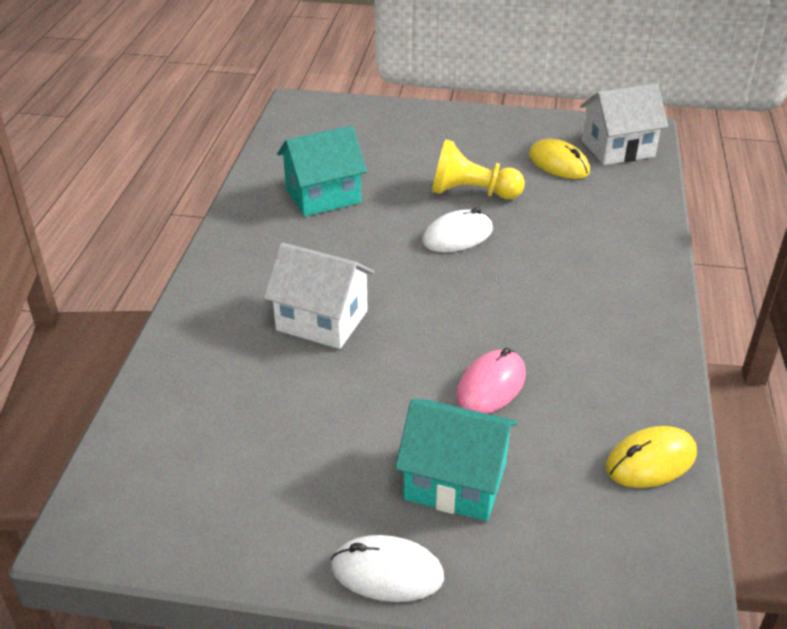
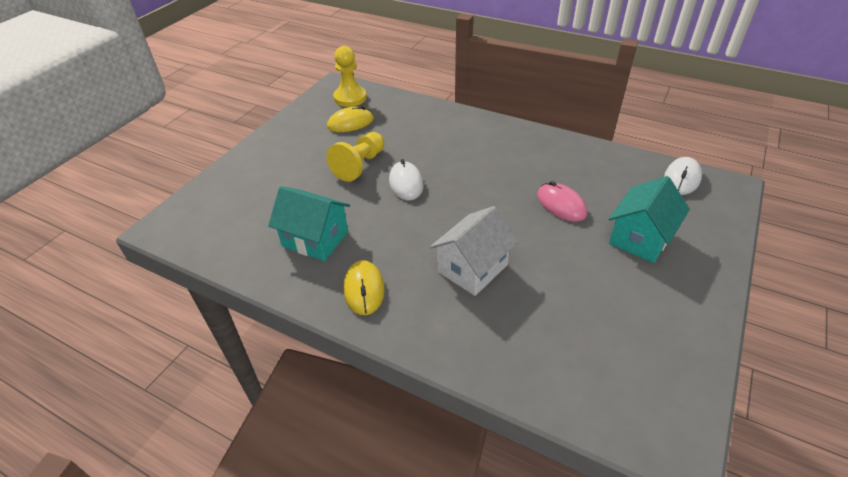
camera: 70 degrees left, 5 degrees up
turquoise house [277,126,367,216] -> turquoise house turned 60 degrees counterclockwise [268,186,350,261]
white mouse [331,535,444,602] -> white mouse moved to [664,157,702,195]
white house [580,83,668,165] -> yellow pawn [333,46,367,107]
yellow mouse [606,426,697,488] -> yellow mouse moved to [344,260,384,315]

